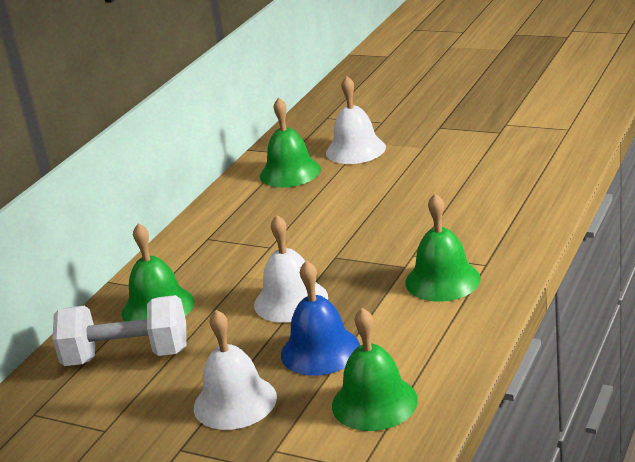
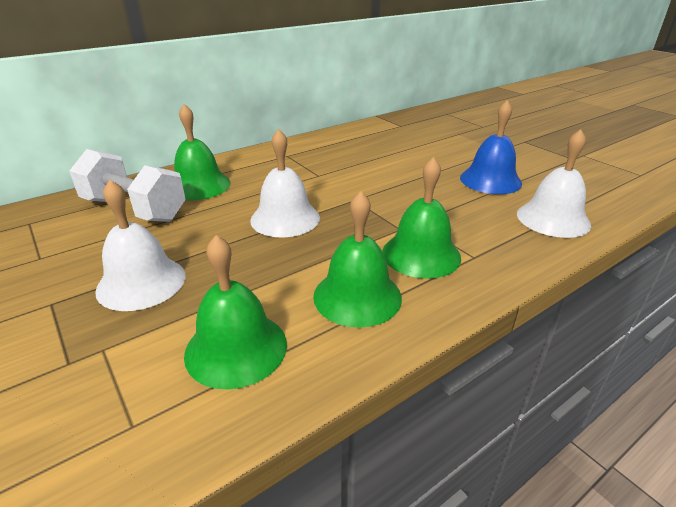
camera: 25 degrees right, 5 degrees up
green bell [260,97,321,188] -> green bell moved to [313,191,402,328]
blue bell [281,260,360,376] -> blue bell moved to [460,100,522,194]
white bell [326,76,386,164] -> white bell moved to [517,129,591,238]

